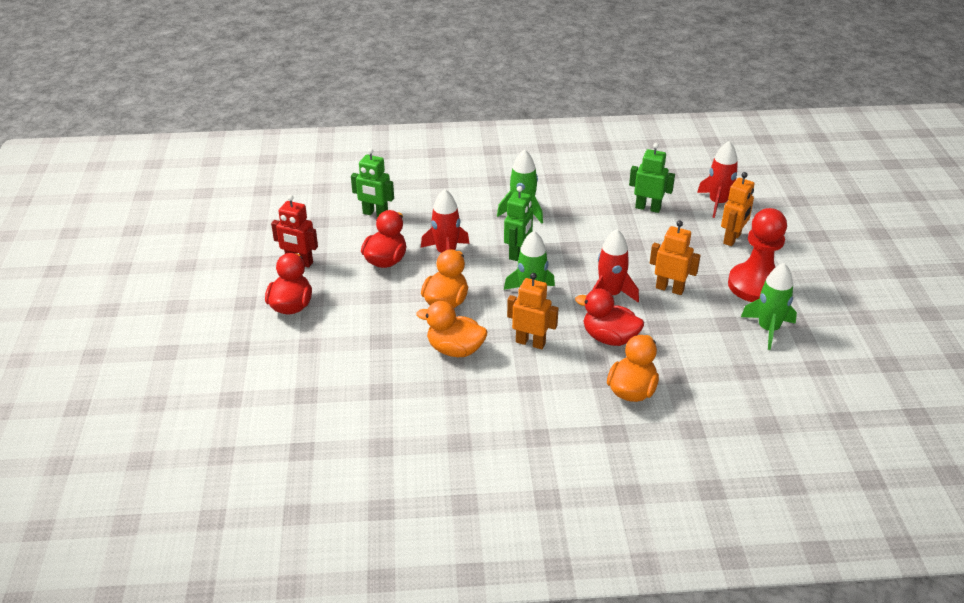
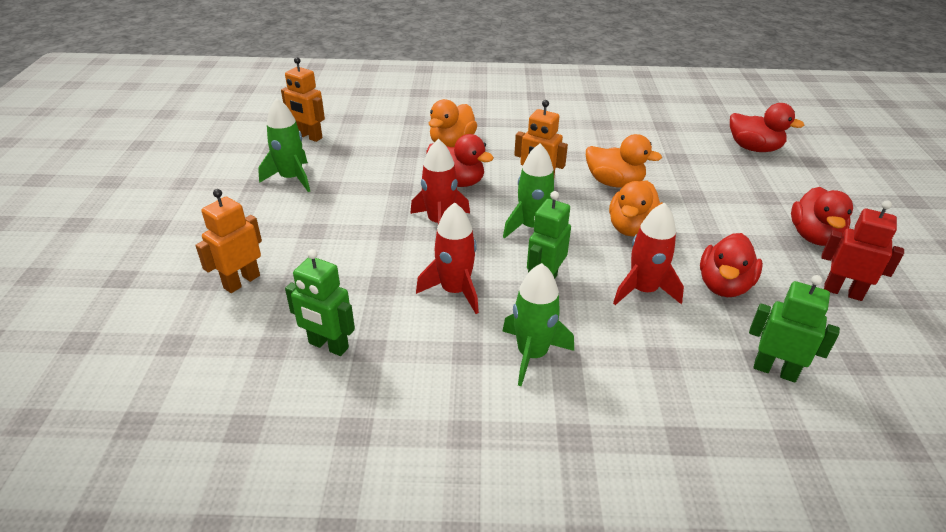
camera: 175 degrees left, 0 degrees up
orange robot [650,221,701,295] -> orange robot moved to [281,57,325,142]
red rocket [697,141,738,218] -> red rocket moved to [416,202,479,314]
red pawn [728,208,787,302] -> none
none -> red duck [730,103,805,152]

